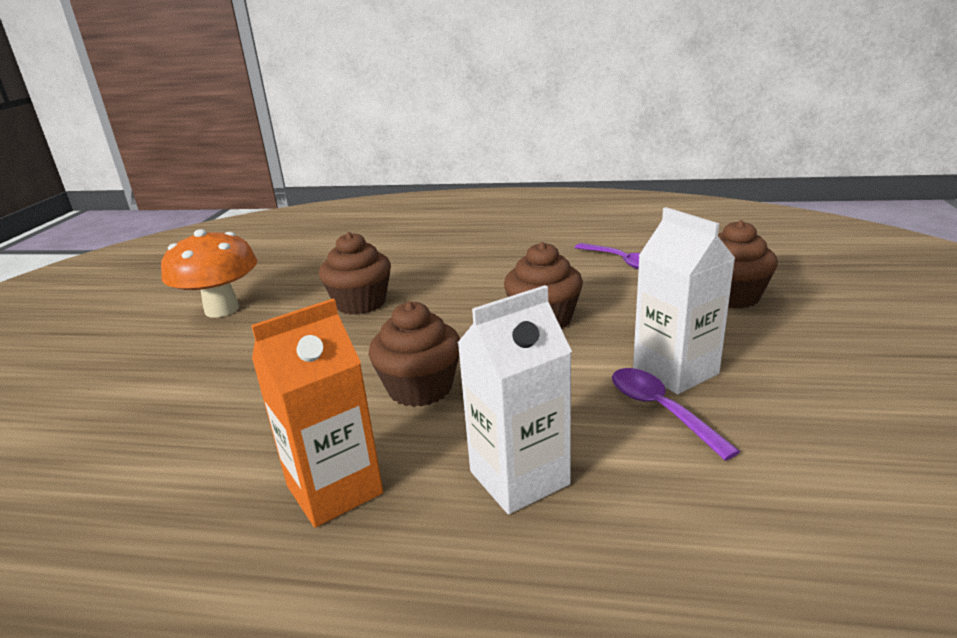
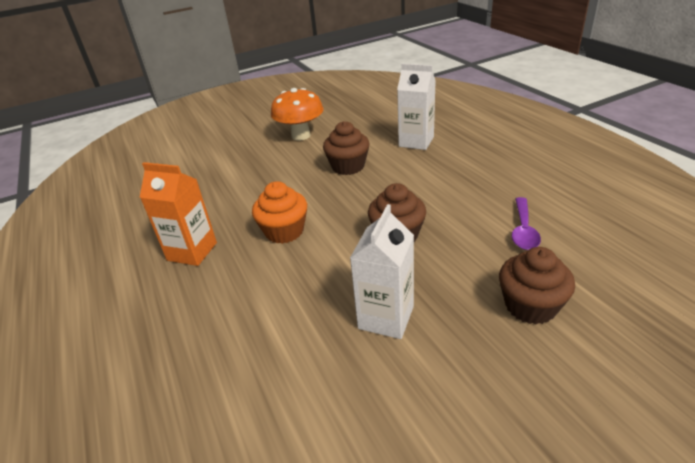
camera: 55 degrees right, 10 degrees up
brown cupcake [369,301,460,407] -> orange cupcake [252,181,307,244]
white carton [458,285,572,514] -> white carton moved to [397,63,436,150]
purple spoon [612,368,741,461] -> none

